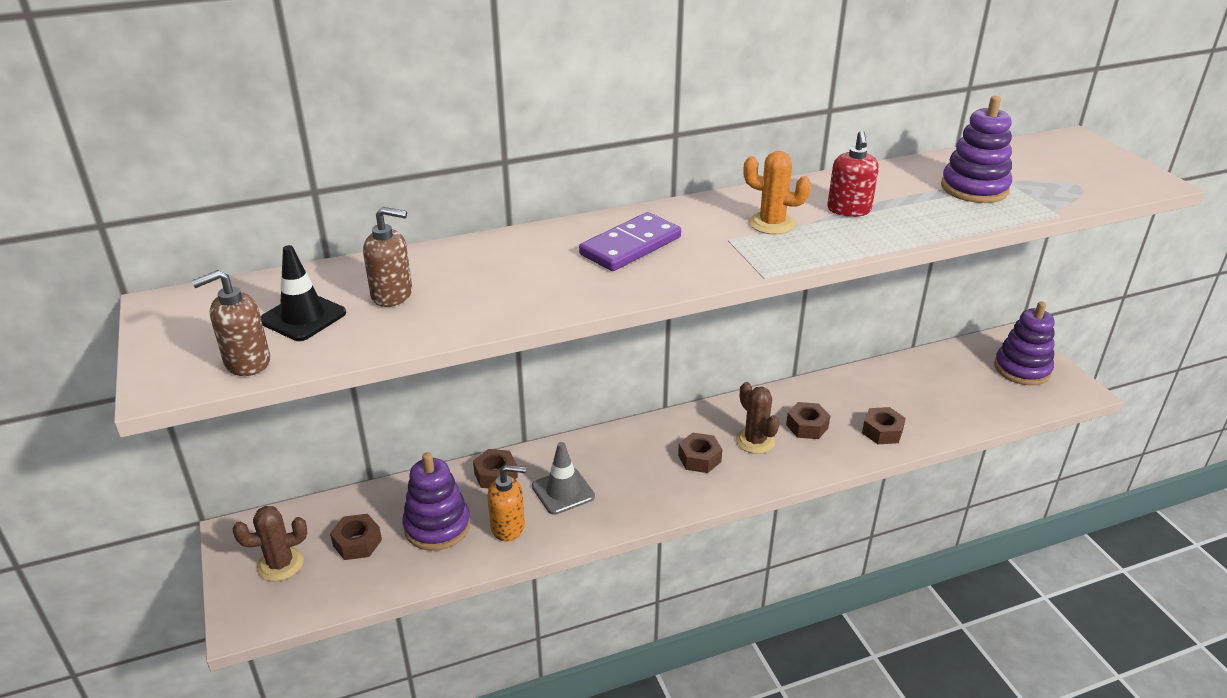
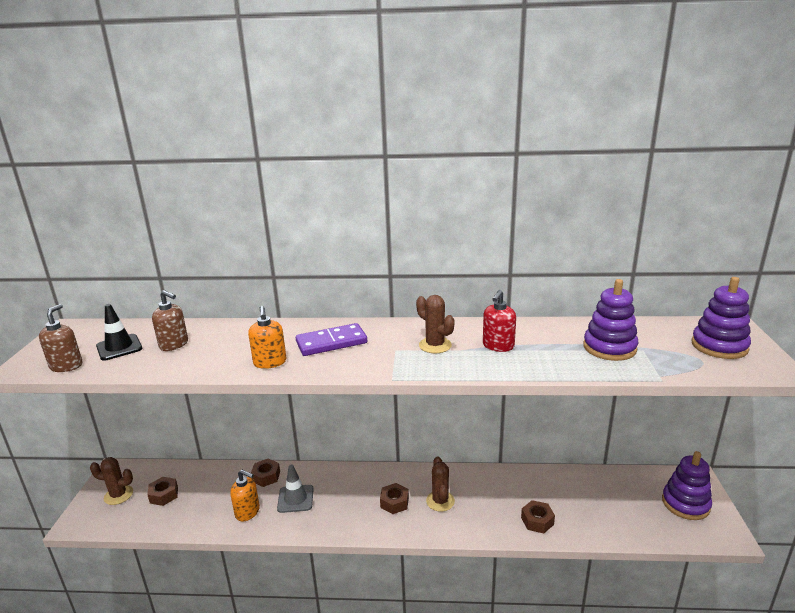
camera: 25 degrees right, 10 degrees down
brown soap dispenser [192,270,270,376] -> brown soap dispenser turned 105 degrees clockwise [39,304,83,372]
purple stacking toy [402,452,471,551] -> purple stacking toy moved to [692,277,751,359]
orange cactus [744,151,811,234] -> brown cactus [416,295,454,353]
brown nut [786,402,830,439] -> none
none -> orange soap dispenser [248,306,286,369]

